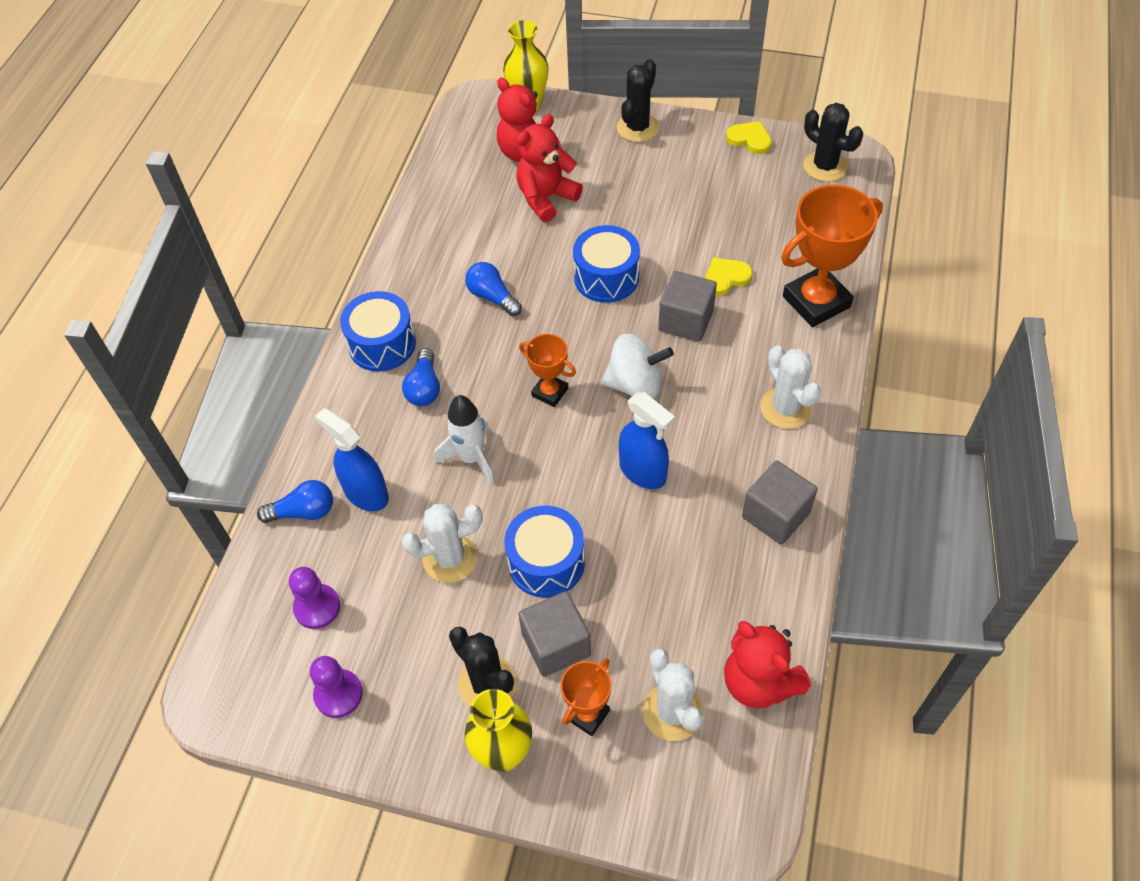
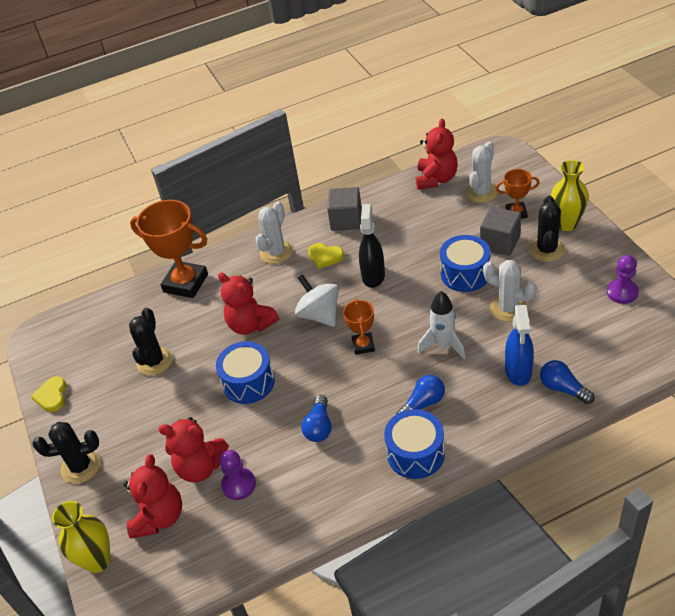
camera: 125 degrees left, 10 degrees down
purple pawn [289,567,340,629] -> purple pawn moved to [219,450,256,500]
blue spray bottle [619,392,675,489] -> black spray bottle [359,204,385,288]
grey cube [658,271,717,342] -> red teddy bear [218,272,279,335]
yellow heart [705,257,753,296] -> yellow heart moved to [308,243,344,269]
black cactus [803,103,863,182] -> black cactus moved to [129,308,173,376]

